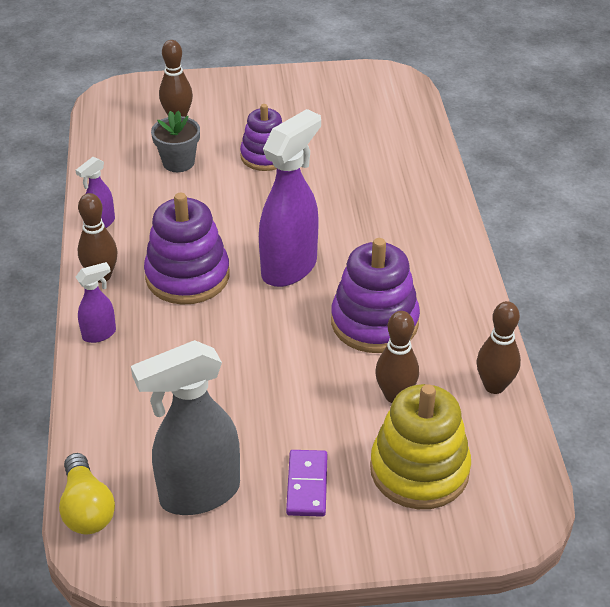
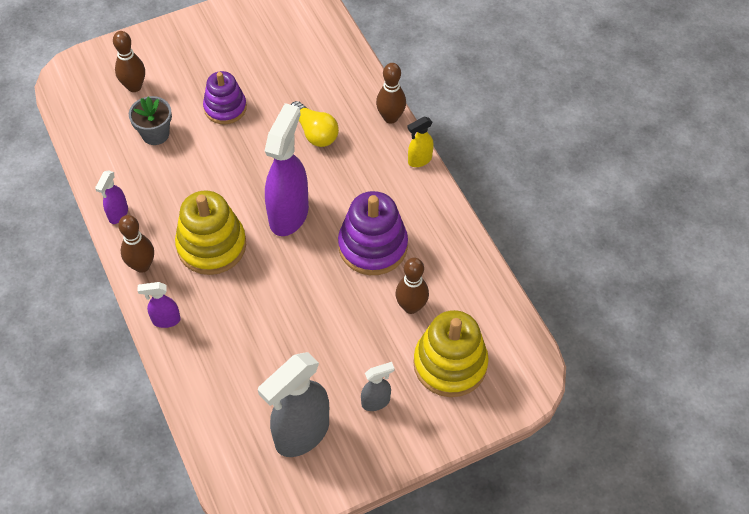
camera: 20 degrees left, 15 degrees up
yellow light bulb [59,453,115,534] -> yellow light bulb moved to [291,101,339,147]
purple spray bottle [76,262,116,343] -> purple spray bottle turned 135 degrees counterclockwise [138,282,181,328]
purple stacking toy [144,193,230,305] -> yellow stacking toy [175,190,246,275]
purple domino [286,450,328,517] -> grey spray bottle [361,362,394,411]
brown bowling pin [477,301,521,394] -> brown bowling pin moved to [376,63,406,124]
none -> yellow spray bottle [407,116,434,167]

